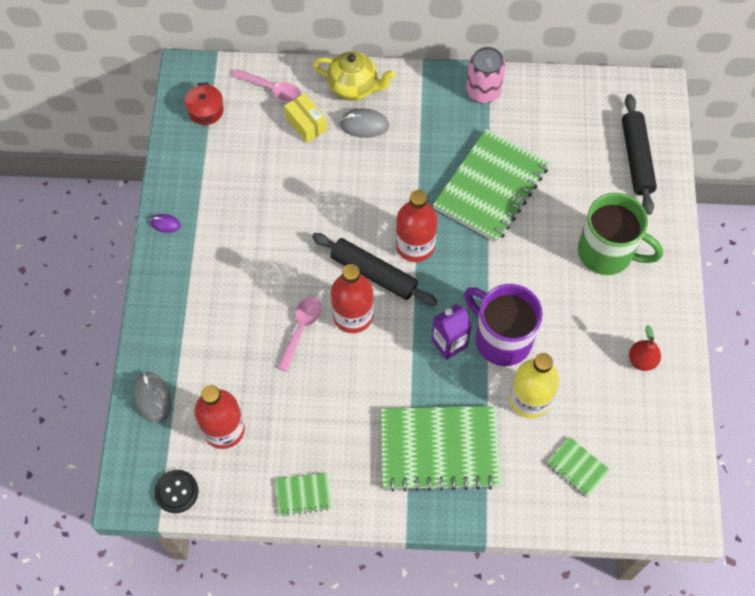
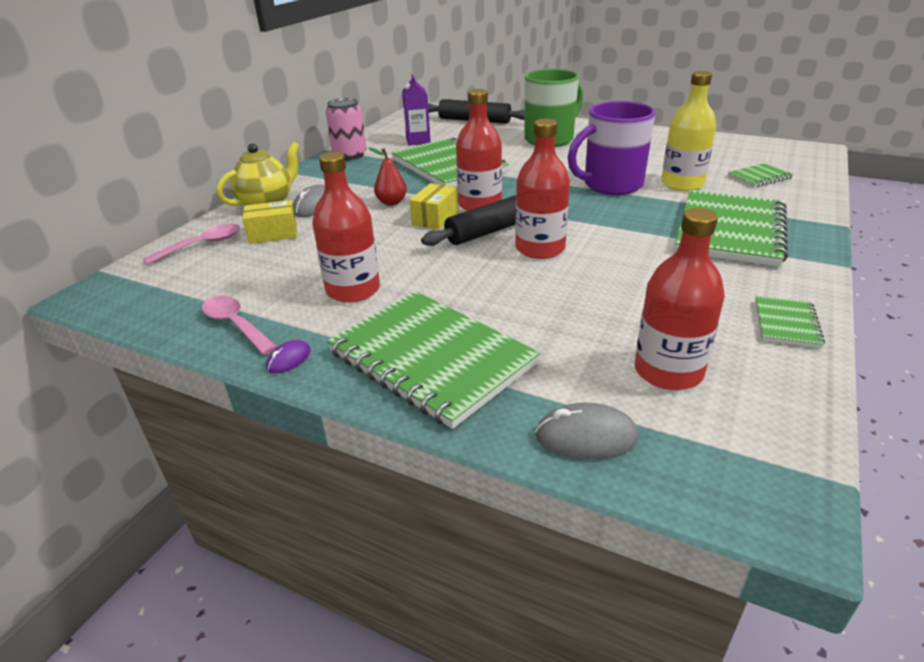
camera: 65 degrees left, 30 degrees down
black button [154,470,198,513] -> none
red pot [185,82,224,125] -> none
pink spoon [277,296,322,372] -> pink spoon moved to [202,295,277,355]
purple carton [431,304,472,360] -> purple carton moved to [402,74,431,146]
red pear [629,325,661,371] -> red pear moved to [369,148,407,205]
none -> red bottle [312,152,380,303]
none -> green notebook [327,291,540,429]
none -> yellow box [410,183,458,230]

